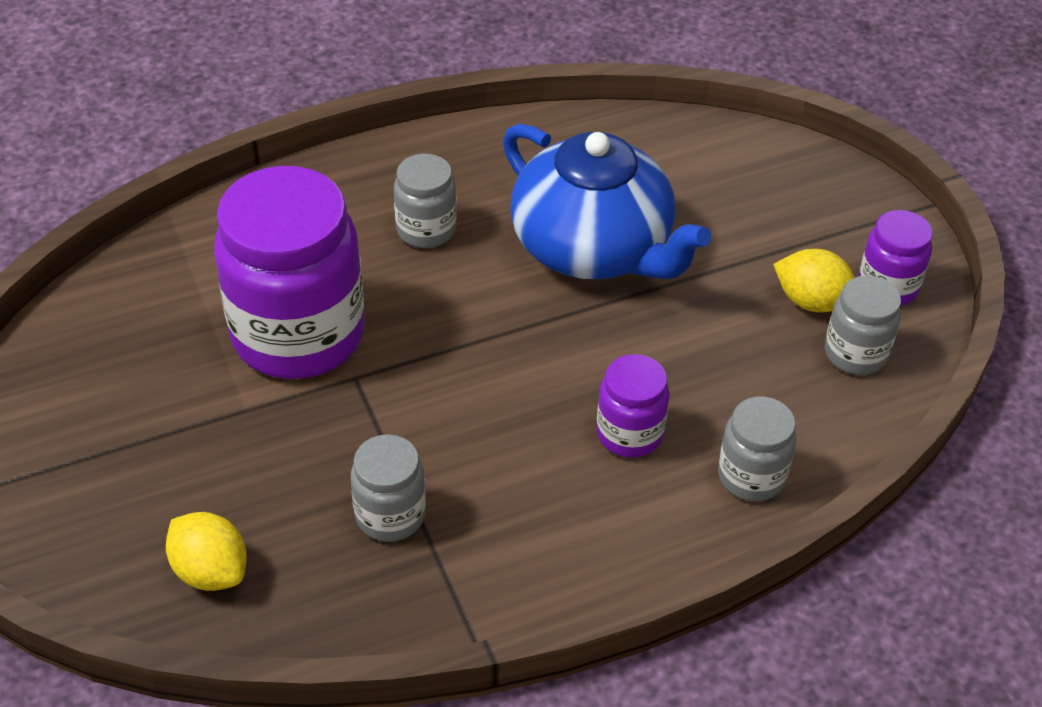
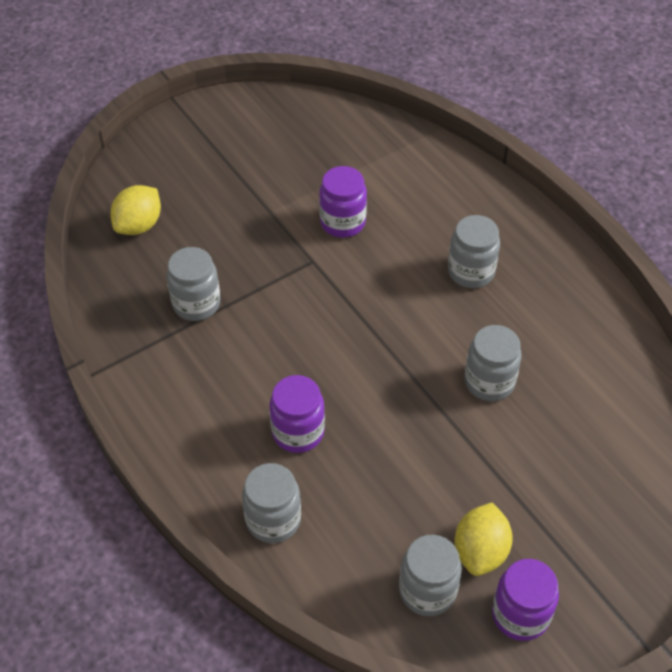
camera: 80 degrees right, 5 degrees up
purple jar [214,166,365,379] -> purple jar [319,166,367,238], size x0.48
blue teapot [503,123,711,279] -> grey jar [464,325,522,401]

